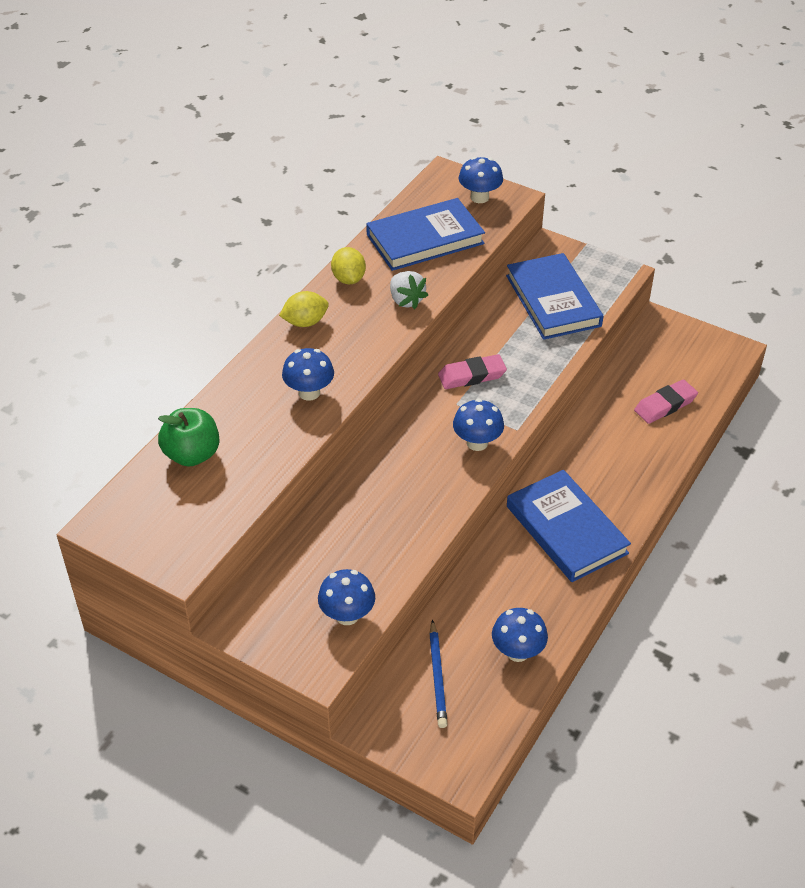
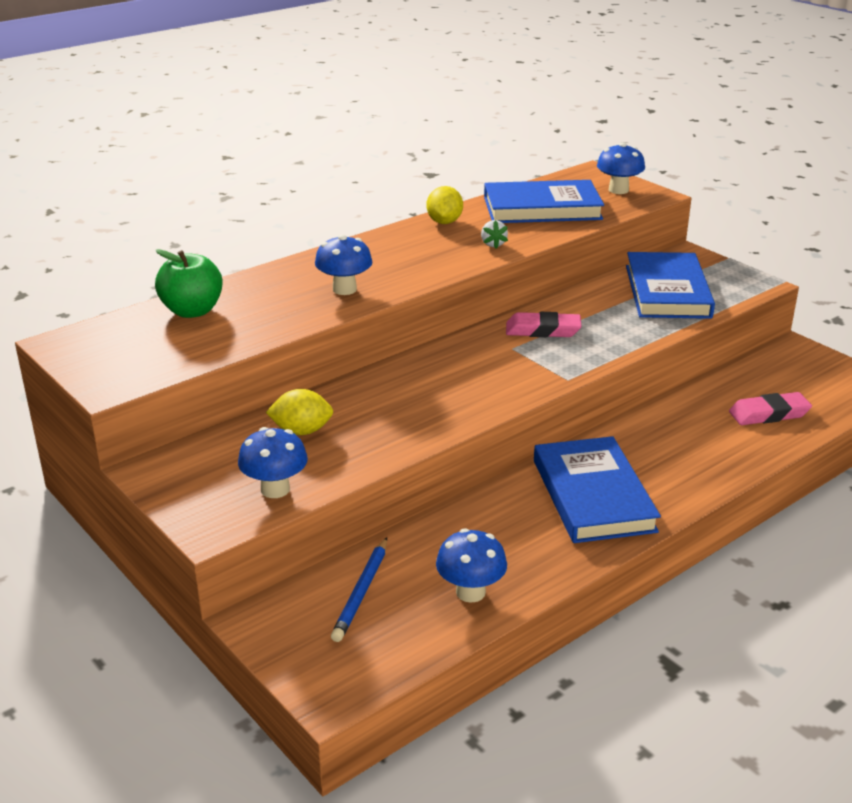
camera: 20 degrees right, 15 degrees down
yellow lemon [279,291,329,327] -> yellow lemon moved to [266,389,333,435]
white strawberry [390,271,428,309] -> white strawberry [481,220,508,248], size x0.67
blue mushroom [453,399,504,451] -> none

